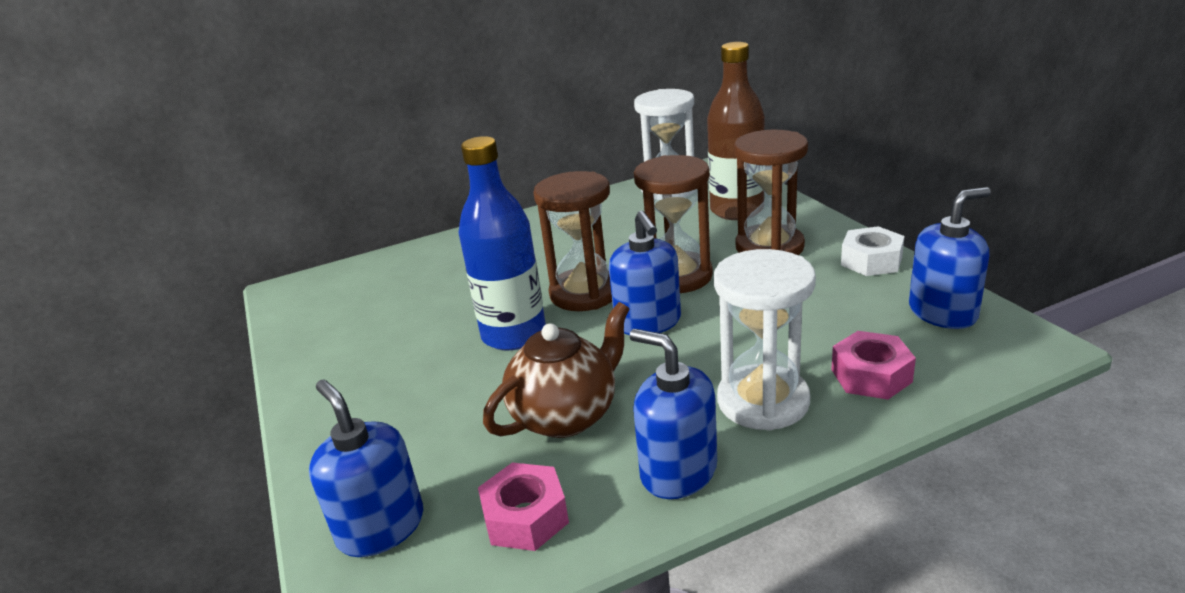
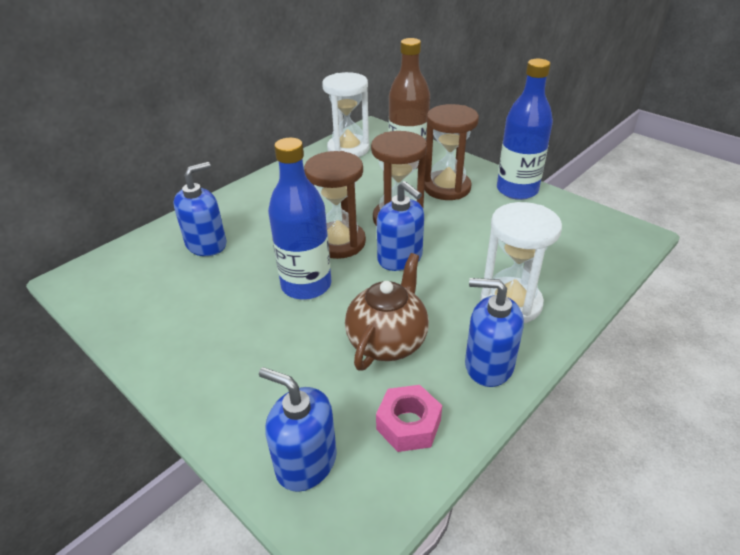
camera: 25 degrees left, 10 degrees up
pink nut [831,331,916,400] -> none
white nut [841,226,904,276] -> blue bottle [497,59,553,200]
blue soap dispenser [909,187,991,329] -> blue soap dispenser moved to [173,162,226,256]

